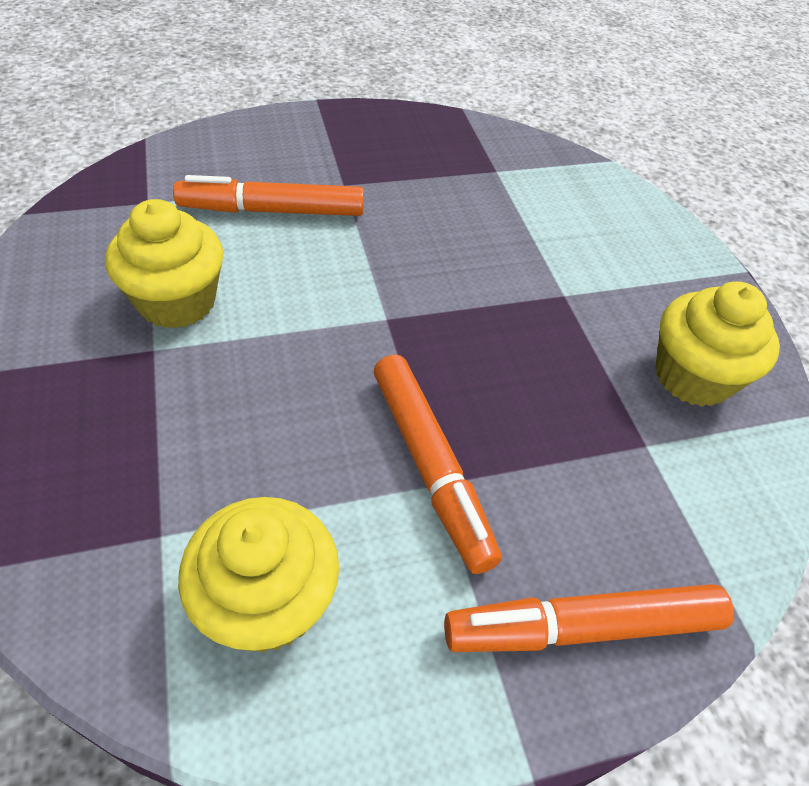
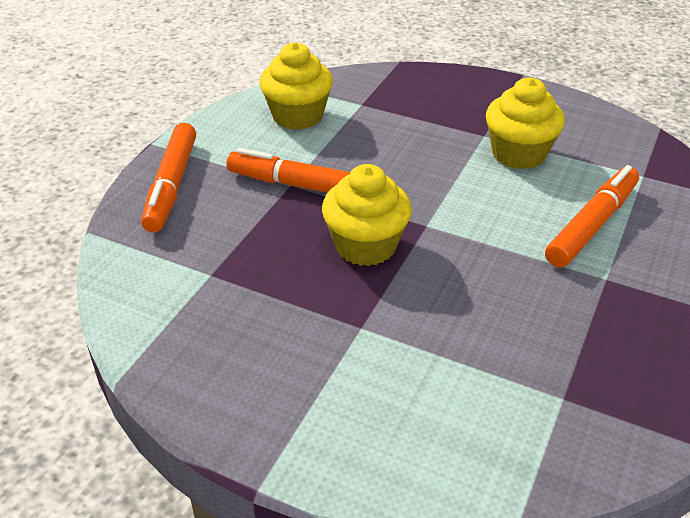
camera: 135 degrees right, 10 degrees down
orange marker [444,584,734,652] -> orange marker turned 150 degrees clockwise [141,123,196,233]
yellow cupcake [655,282,780,407] -> yellow cupcake moved to [322,164,412,266]

